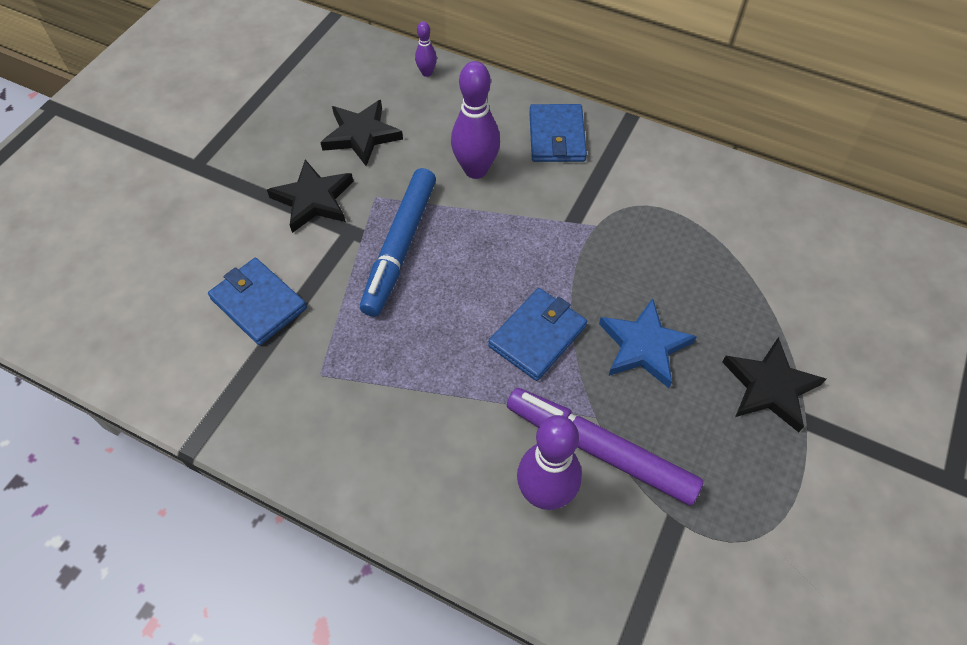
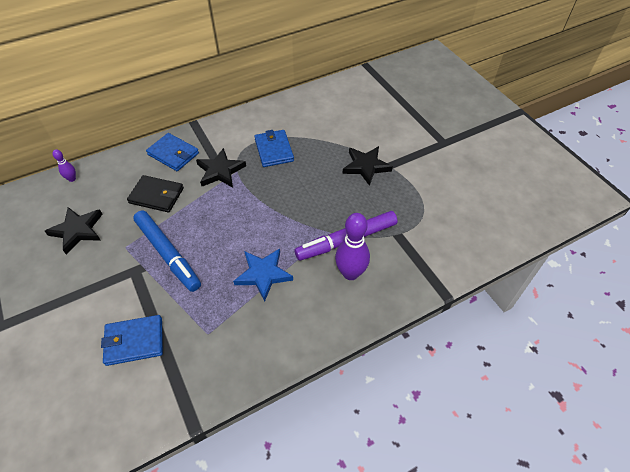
camera: 55 degrees left, 5 degrees down
black star [267,159,354,233] -> black star moved to [196,148,246,187]
purple bowling pin [451,61,500,179] -> black wallet [127,175,184,212]
blue wallet [488,288,587,381] -> blue wallet moved to [254,130,294,167]
blue star [599,298,697,388] -> blue star moved to [233,248,293,301]

